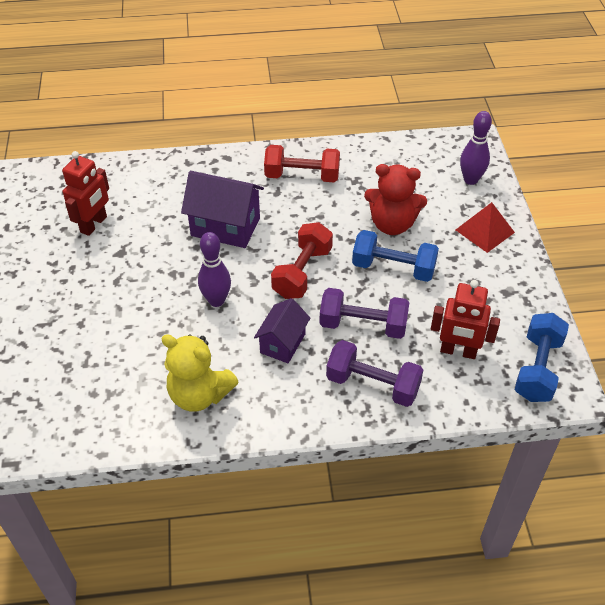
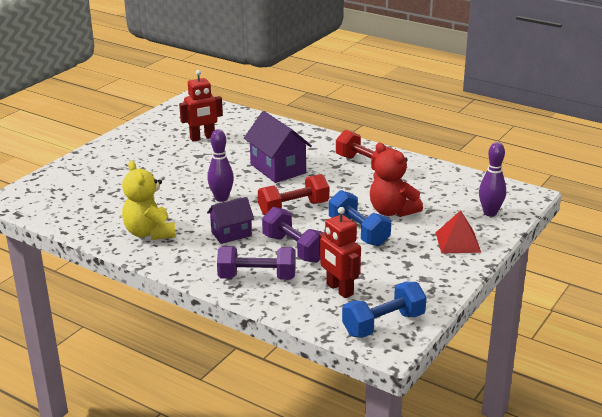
camera: 40 degrees right, 20 degrees down
purple dumbbell [326,340,423,407] -> purple dumbbell turned 60 degrees counterclockwise [217,246,296,280]

